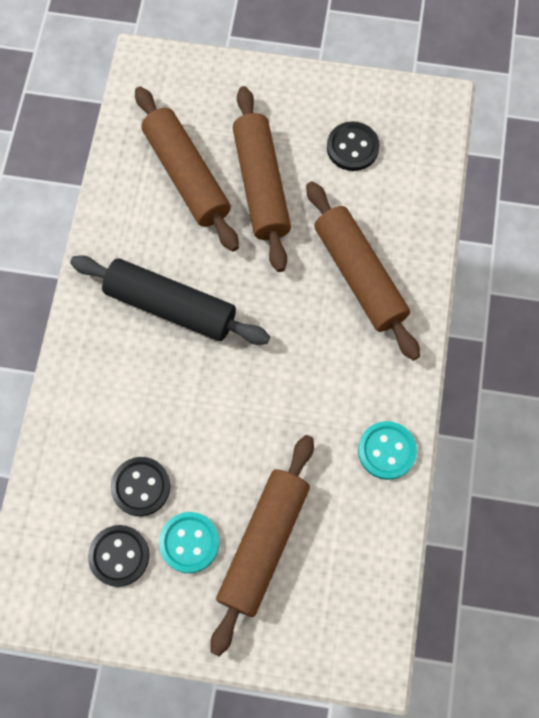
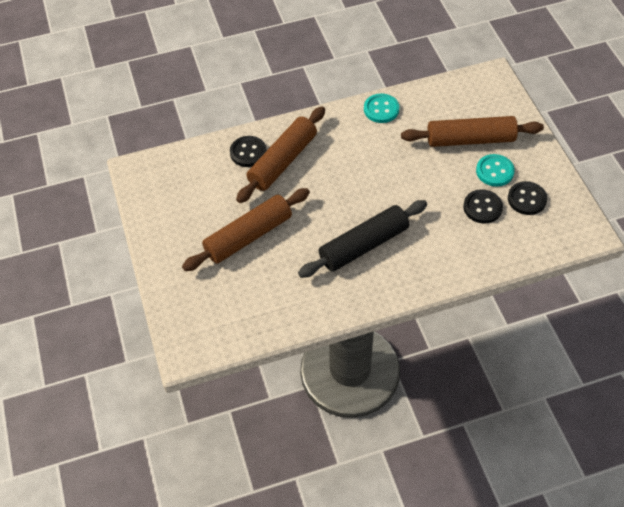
camera: 115 degrees left, 15 degrees down
black rolling pin [70,255,270,345] -> black rolling pin turned 60 degrees clockwise [298,200,427,278]
brown rolling pin [135,86,239,252] -> none
black button [327,121,380,171] -> black button moved to [230,136,267,167]

